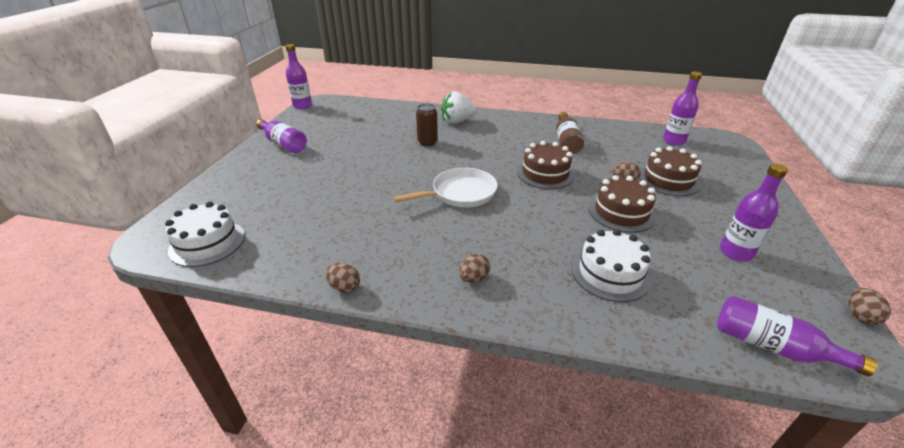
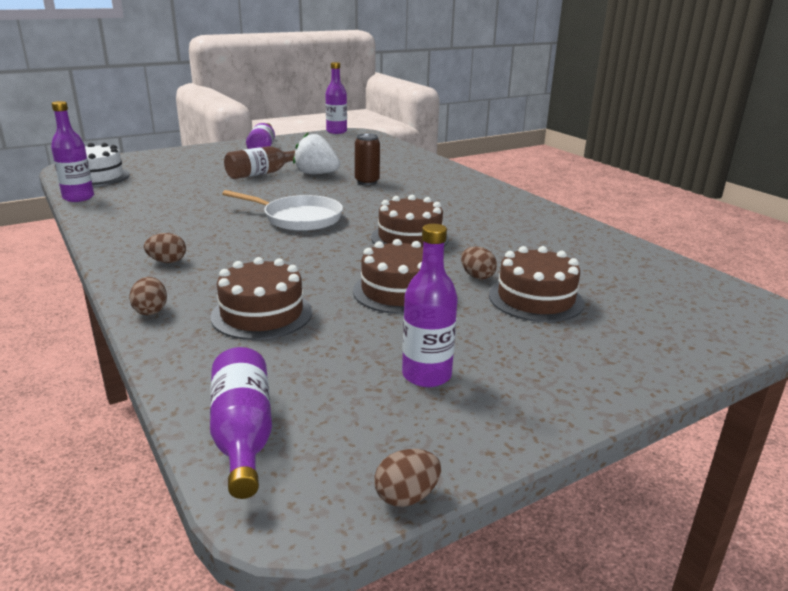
camera: 45 degrees right, 10 degrees down
brown egg [326,263,360,293] -> brown egg moved to [129,277,167,315]
white strawberry [441,91,477,124] -> white strawberry moved to [293,133,340,174]
brown bottle [556,112,584,154] -> brown bottle moved to [224,146,295,179]
white cake [571,229,651,302] -> brown cake [211,257,312,340]
purple bottle [663,71,702,146] -> purple bottle moved to [51,101,94,202]

